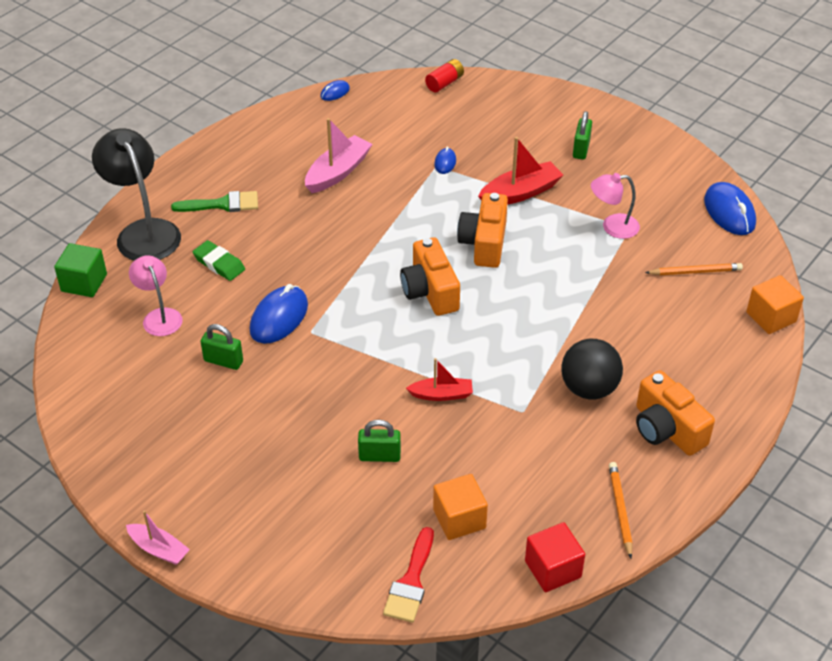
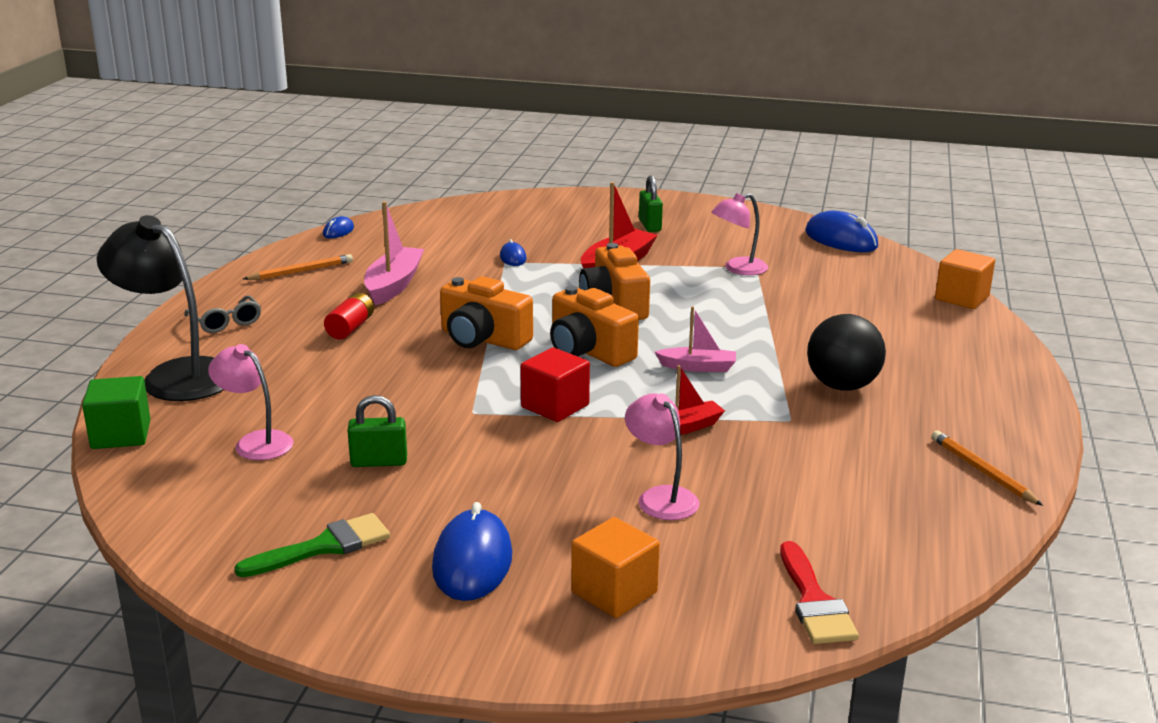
camera: 25 degrees left, 20 degrees down
pink boat [126,510,190,565] -> pink boat moved to [655,306,736,372]
green brush [171,191,258,212] -> green brush moved to [234,513,390,577]
green eraser [193,240,245,281] -> none
blue mouse [250,284,308,344] -> blue mouse moved to [432,502,512,601]
green padlock [358,420,401,462] -> pink lamp [625,393,699,520]
red battery [425,59,464,92] -> red battery moved to [324,292,374,340]
orange cube [433,474,488,540] -> orange cube moved to [571,517,660,618]
red cube [525,522,585,592] -> red cube moved to [520,347,590,422]
orange camera [636,370,715,456] -> orange camera moved to [440,276,533,350]
orange pencil [645,263,743,275] -> orange pencil moved to [243,254,353,280]
none -> grey glasses [185,295,261,333]

